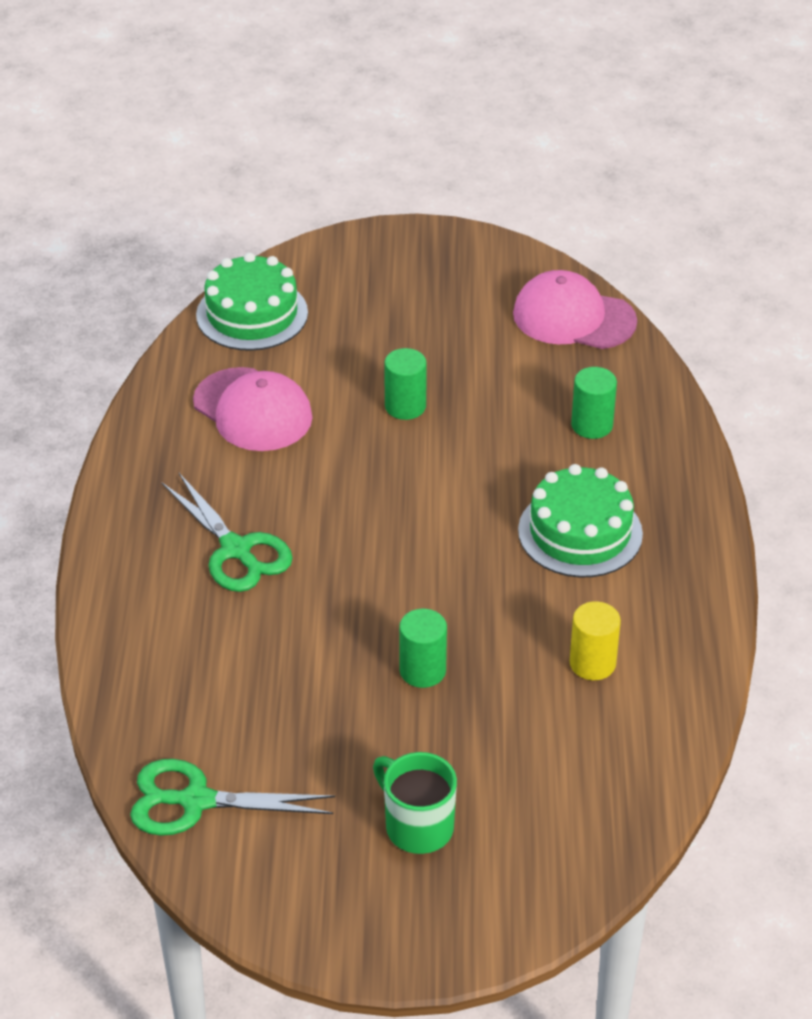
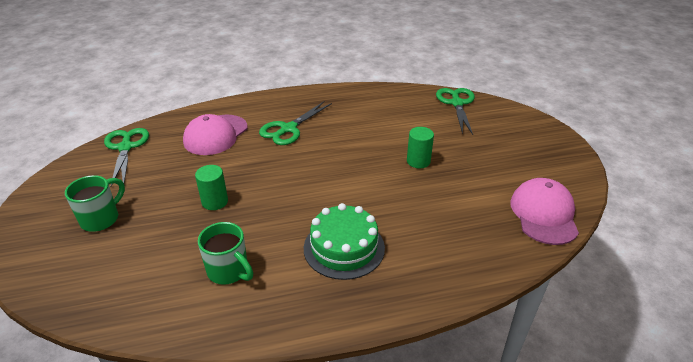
camera: 75 degrees right, 5 degrees down
pink cap [193,367,312,451] -> pink cap moved to [183,114,248,155]
green cake [196,252,308,351] -> green scissors [436,88,475,135]
yellow cylinder [570,601,621,680] -> green mug [198,222,253,285]
green cylinder [571,367,617,439] -> none

